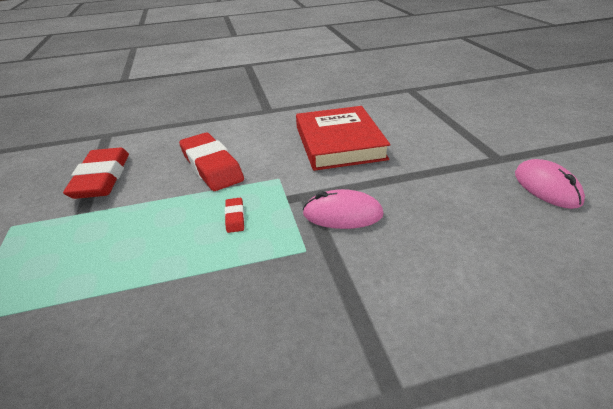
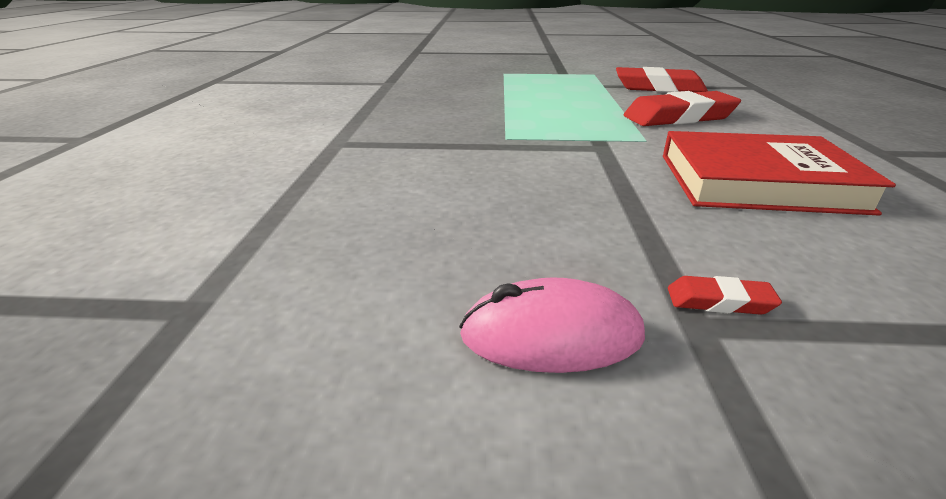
camera: 105 degrees right, 5 degrees down
red eraser [225,198,244,233] -> red eraser moved to [668,276,782,315]
pink mouse [303,189,384,229] -> none

